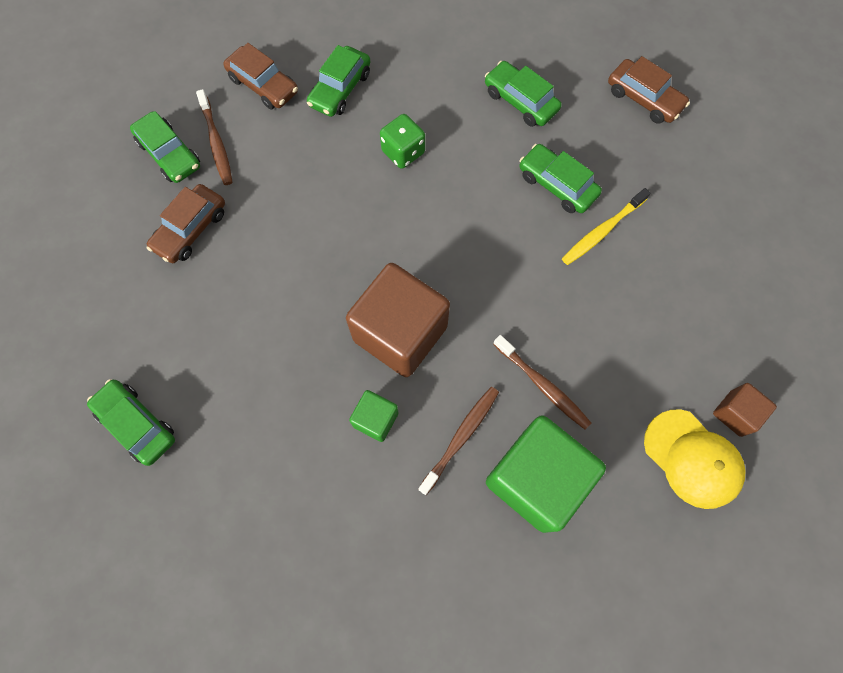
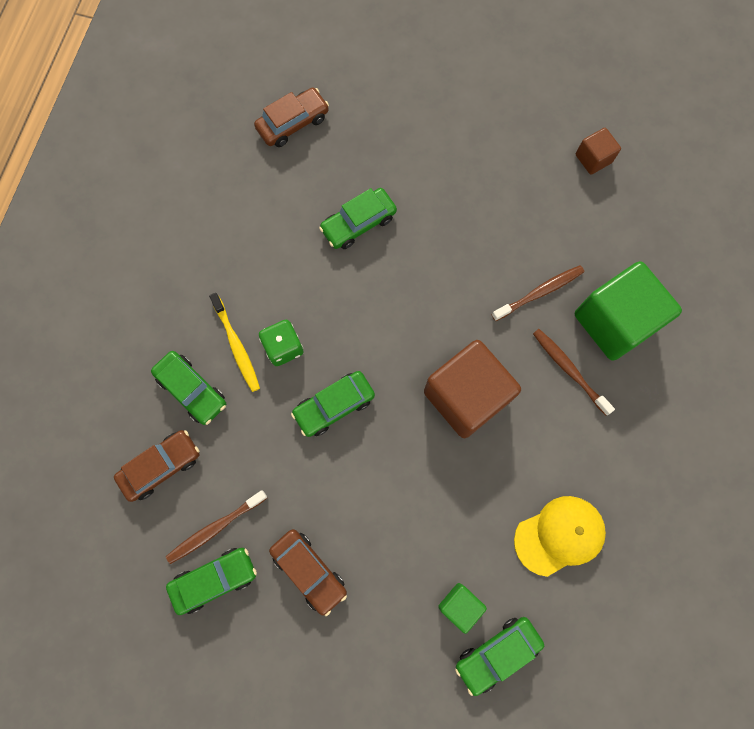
camera: 75 degrees left, 5 degrees up
brown toothbrush [196,89,233,185] -> brown toothbrush turned 150 degrees clockwise [166,490,267,564]
green cube [349,390,399,442] -> green cube moved to [438,583,487,634]
green car [485,61,562,127] -> green car moved to [291,371,375,437]
yellow toothbrush [562,188,651,265] -> yellow toothbrush moved to [209,293,260,392]
yellow cap [644,409,746,509] -> yellow cap moved to [514,496,606,577]

